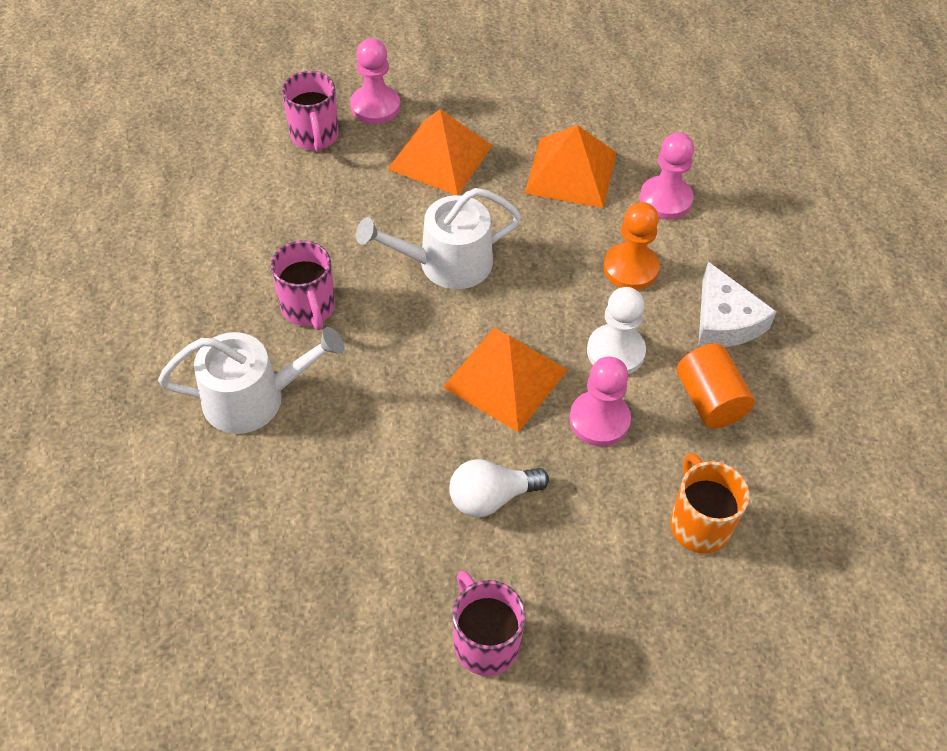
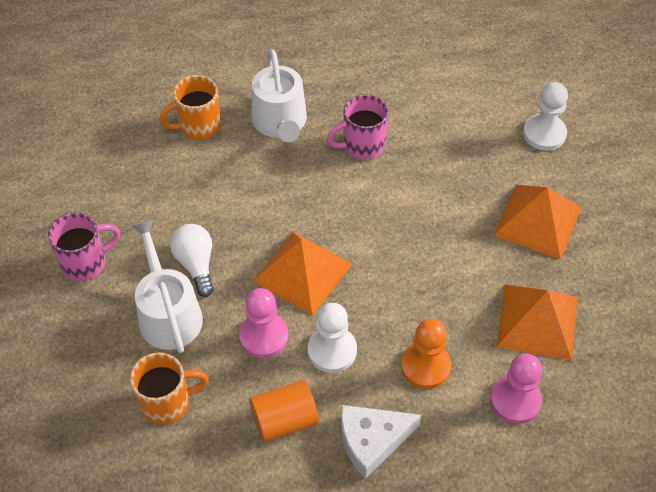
camera: 90 degrees right, 0 degrees up
pink mug [282,71,339,152] -> white pawn [523,82,568,151]
pink pawn [350,38,400,124] -> none
white watering can [356,188,521,289] -> white watering can moved to [131,219,203,353]
none -> orange mug [159,75,221,140]

